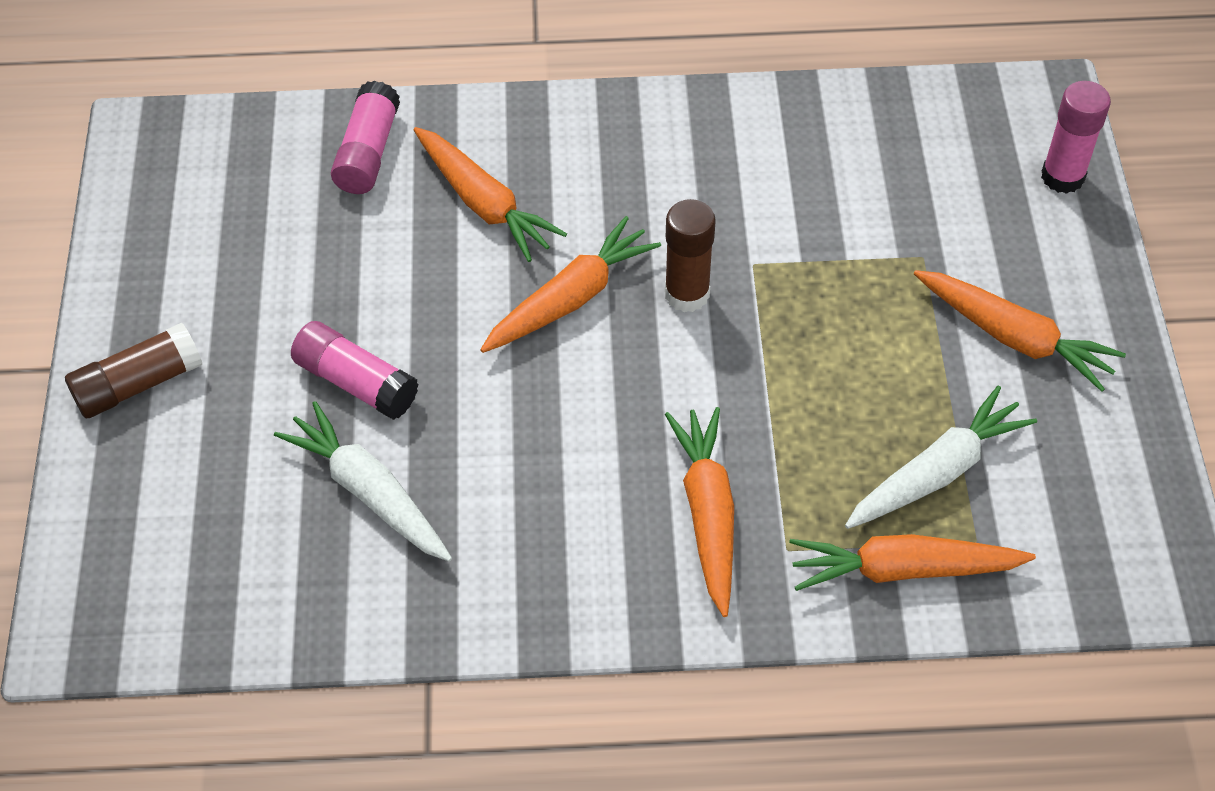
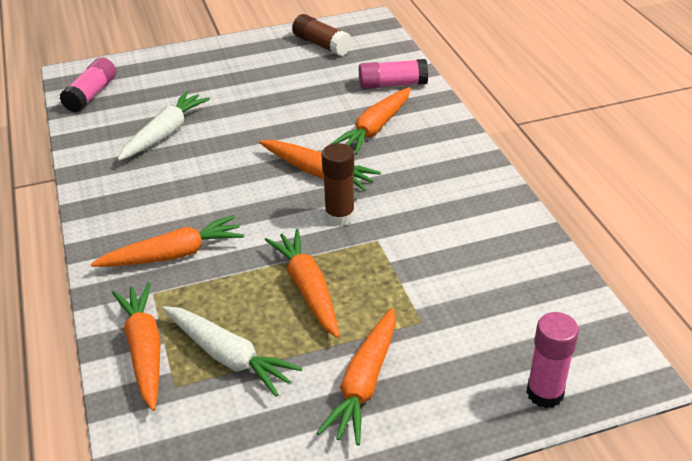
camera: 75 degrees right, 15 degrees down
brown glue stick [65,323,202,418] -> brown glue stick moved to [292,14,352,56]
pink glue stick [291,321,419,420] -> pink glue stick moved to [60,57,116,113]
none -> orange carrot [265,229,339,338]

